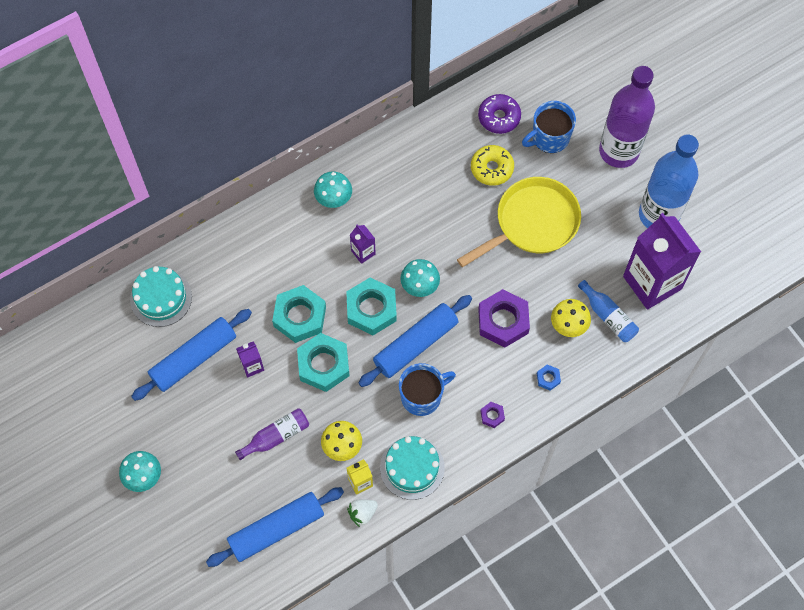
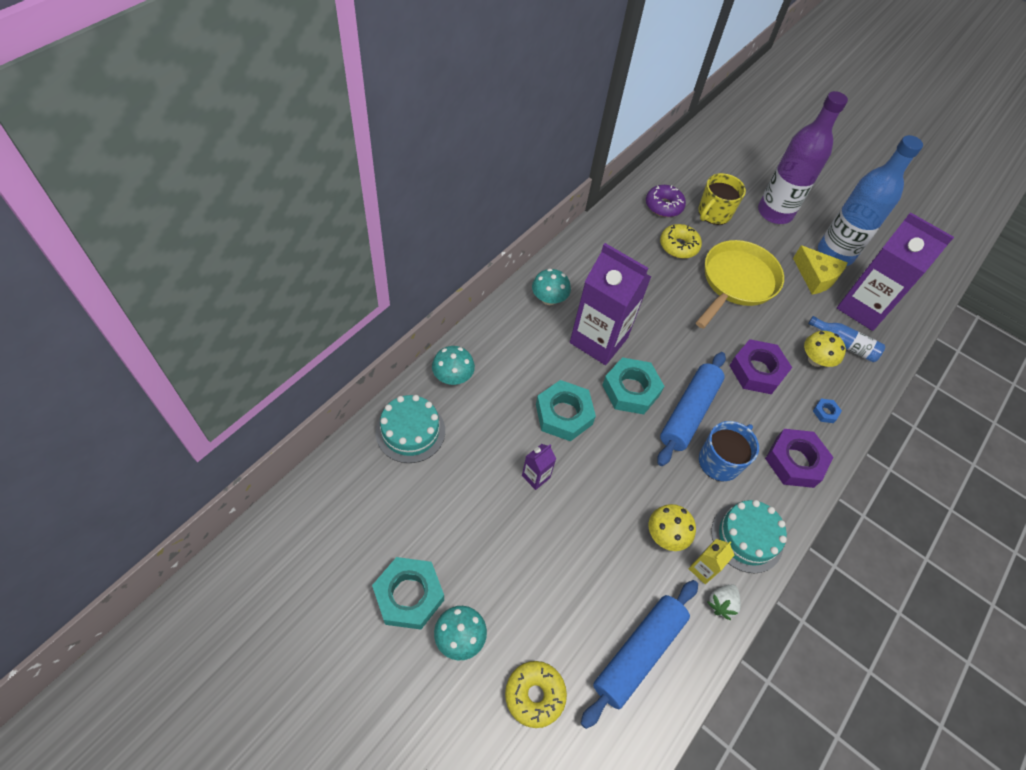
camera: 25 degrees left, 10 degrees down
blue rolling pin [131,309,252,401] -> none
purple bottle [235,408,309,460] -> none
turquoise nut [297,333,350,392] -> turquoise nut moved to [372,557,444,630]
purple carton [350,225,376,264] -> purple carton [570,243,651,365], size x2.39
turquoise mushroom [400,259,440,297] -> turquoise mushroom moved to [432,346,475,385]
purple nut [481,402,505,428] -> purple nut [765,429,833,488], size x2.25
blue mug [522,101,576,153] -> yellow mug [698,173,746,225]
none -> yellow donut [505,661,567,728]
none -> yellow cheese [793,245,848,295]

